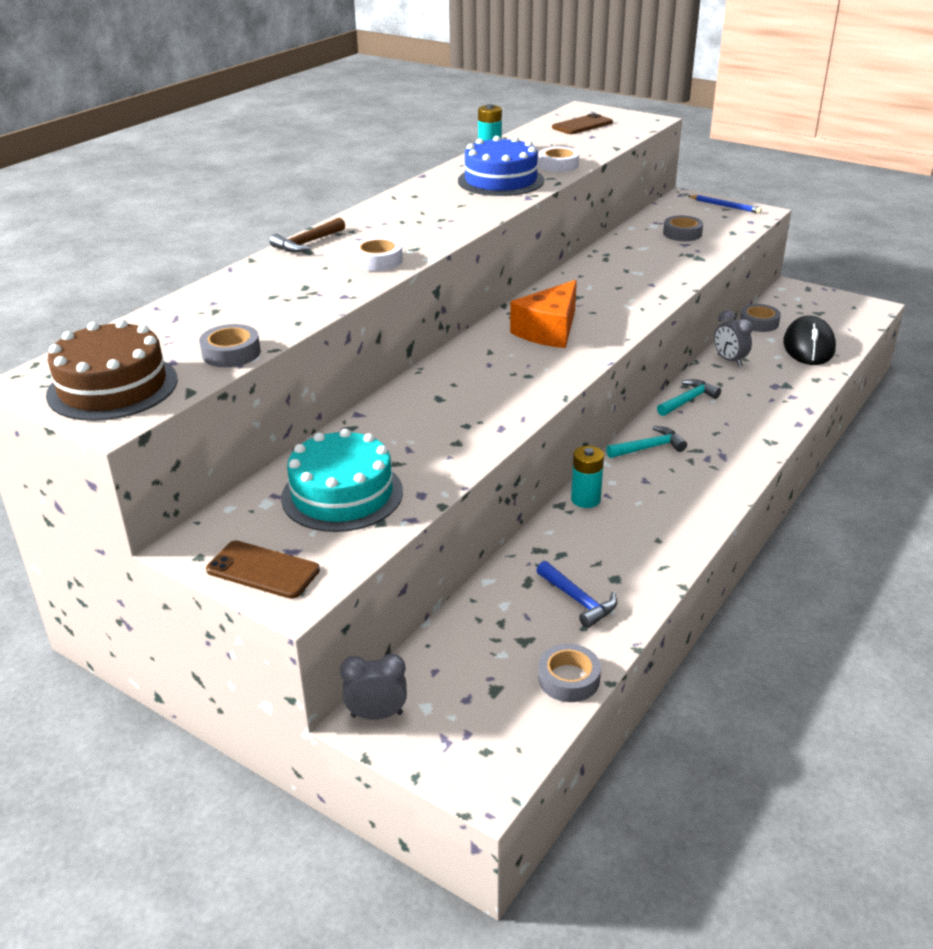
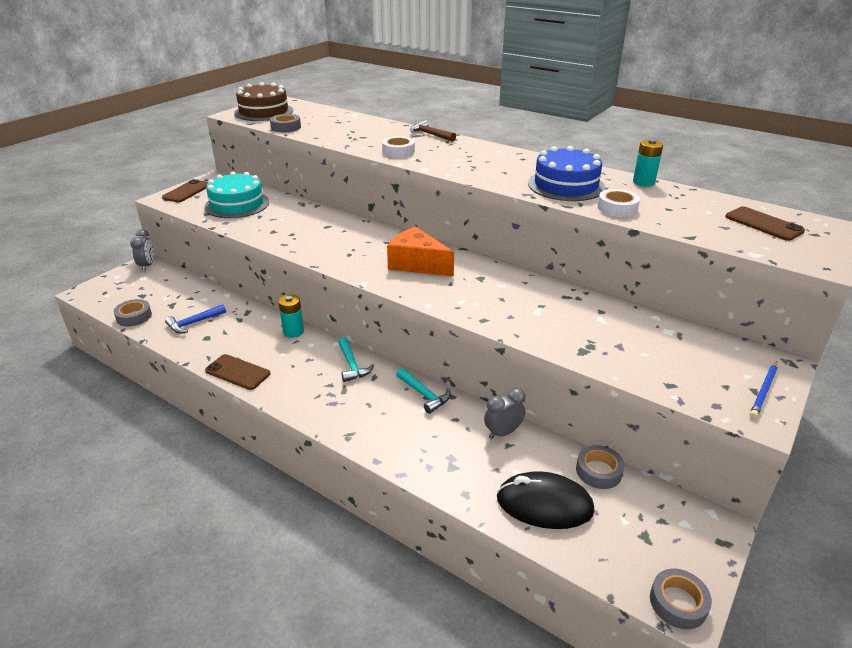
camera: 90 degrees right, 0 degrees up
grey tape [663,216,703,241] -> grey tape moved to [650,569,712,629]
none -> brown phone [205,354,270,390]

